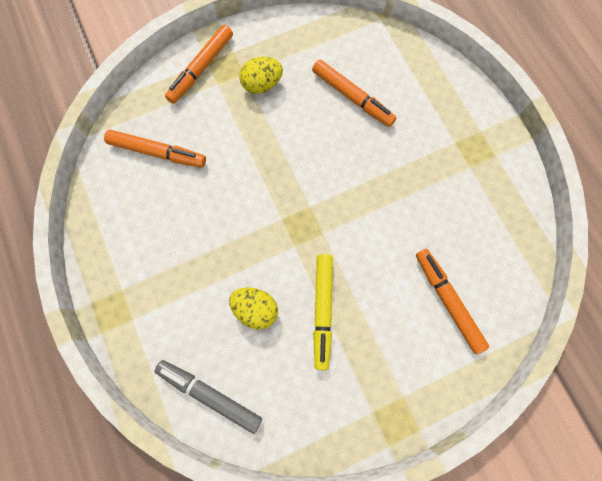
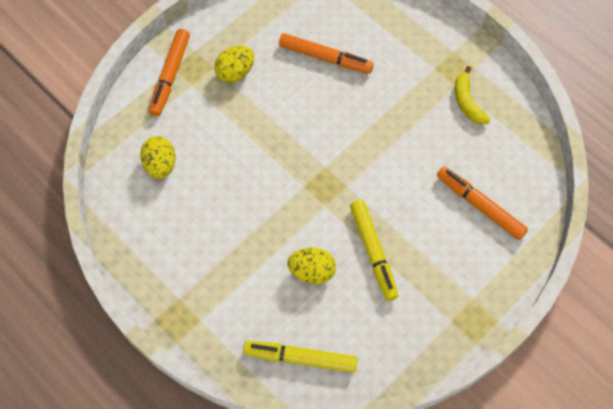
camera: 20 degrees left, 10 degrees down
orange marker [104,130,206,168] -> yellow egg [140,136,176,179]
grey marker [154,360,262,434] -> yellow marker [243,341,357,373]
none -> yellow banana [455,66,490,125]

